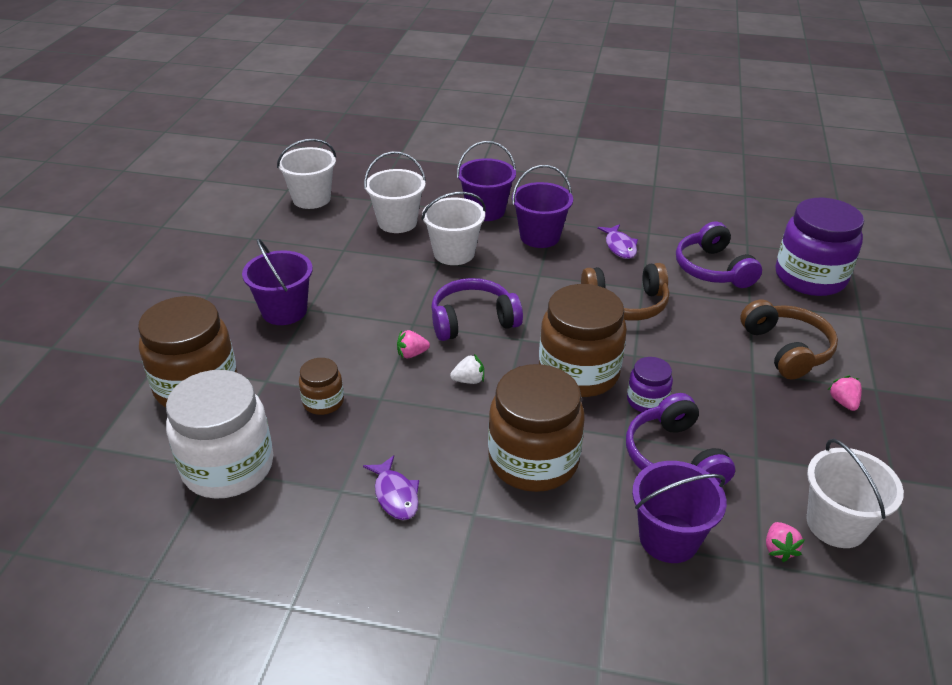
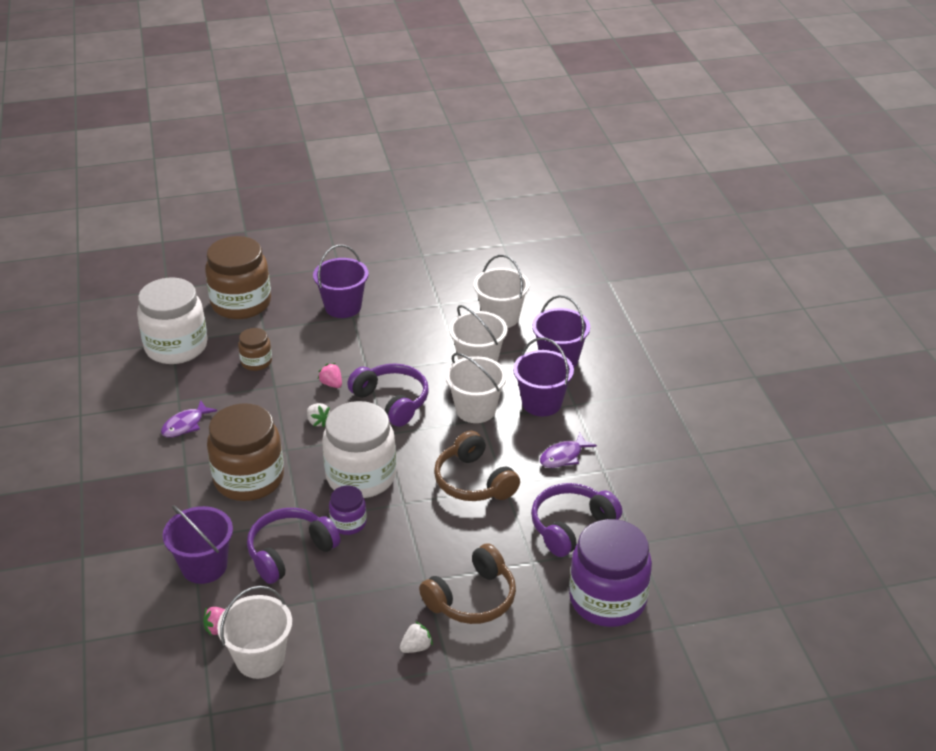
camera: 65 degrees right, 0 degrees up
white bucket [277,139,336,209] -> white bucket moved to [446,353,506,423]
brown jar [539,284,627,397] -> white jar [322,401,396,498]
pink strawberry [828,376,862,411] -> white strawberry [400,621,433,653]

